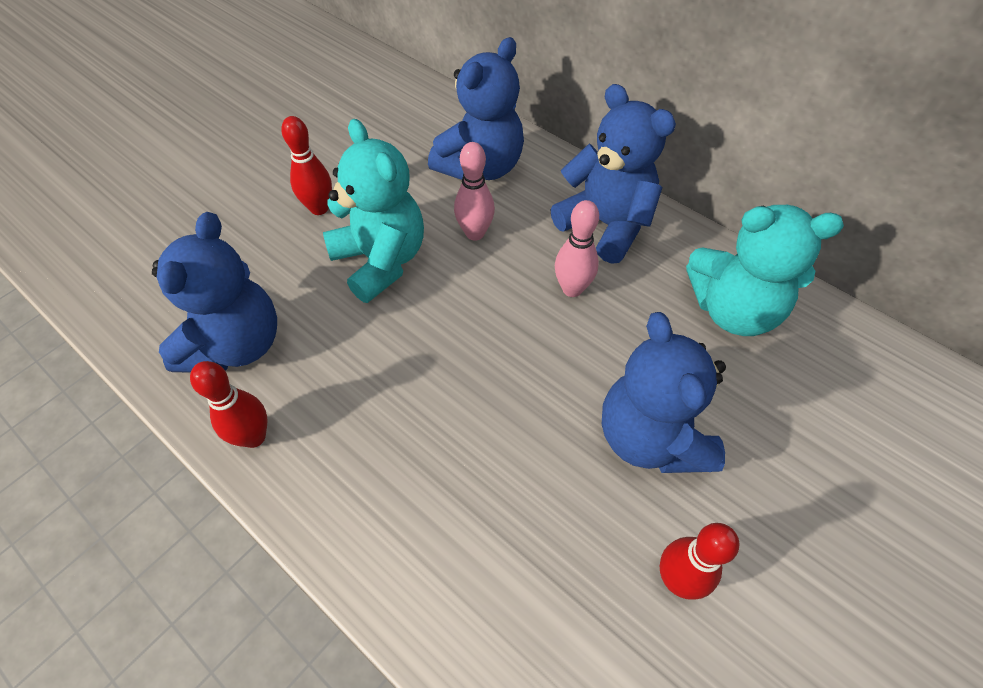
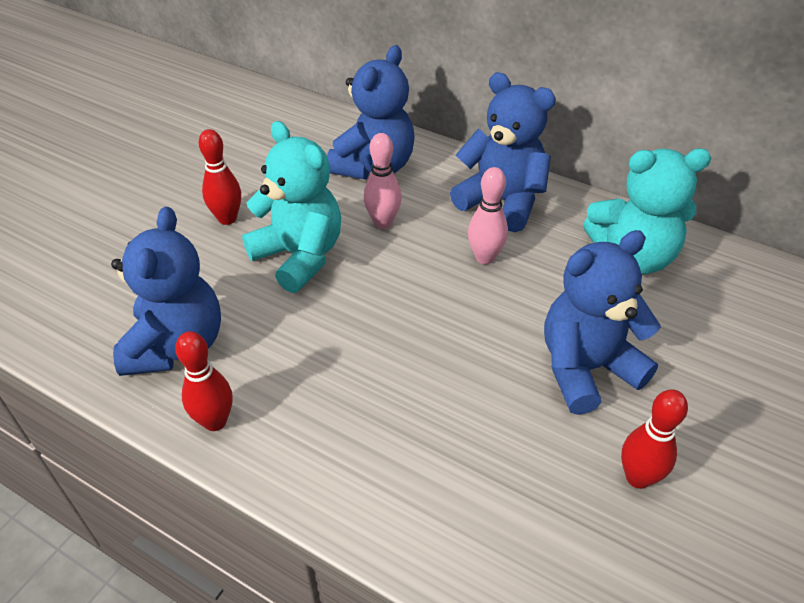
camera: 10 degrees left, 10 degrees down
blue teddy bear [602,312,726,473] -> blue teddy bear turned 90 degrees clockwise [544,230,661,415]

